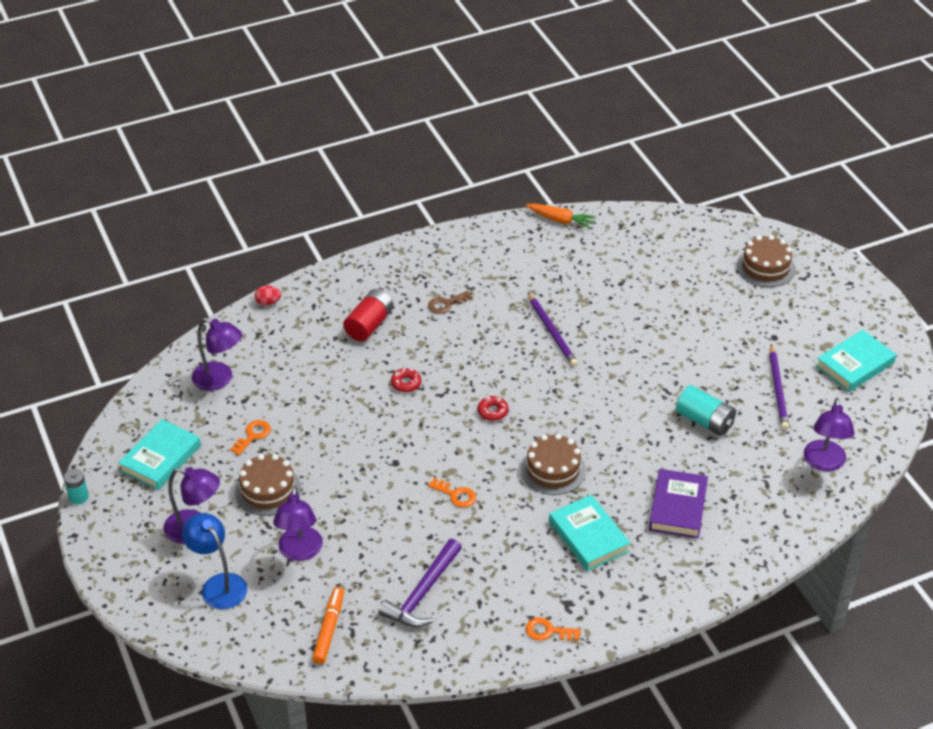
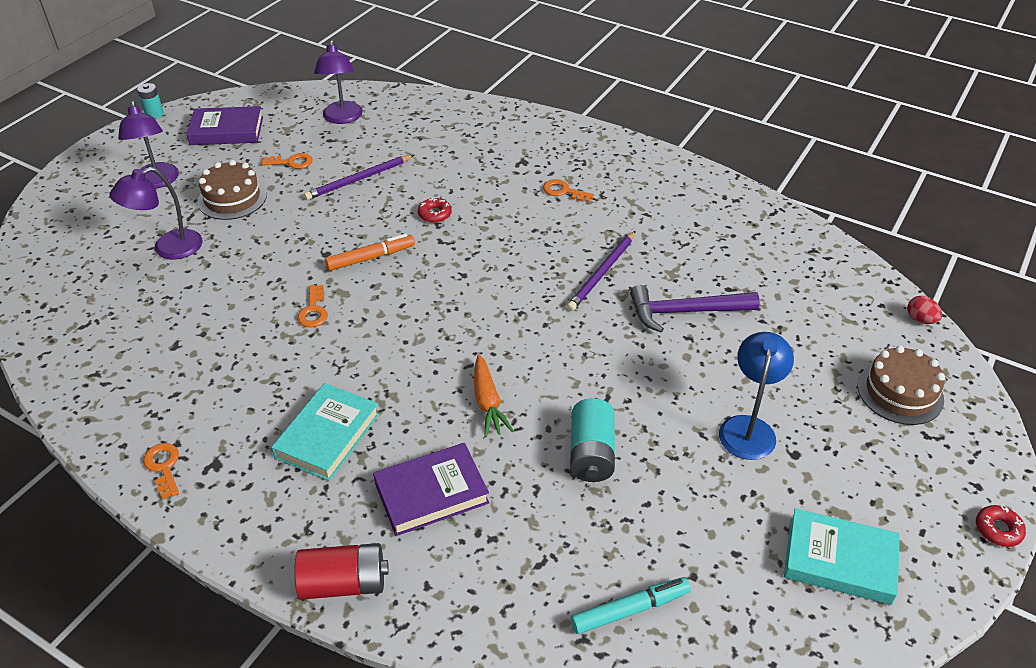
camera: 55 degrees right, 0 degrees up
turquoise book [118,419,201,490] -> purple book [186,106,263,145]
blue lamp [182,513,247,609] -> blue lamp moved to [719,332,794,460]
red egg [255,286,281,306] -> red egg moved to [907,296,942,324]
orange marker [312,587,344,664] -> orange marker moved to [325,234,415,271]
red battery [343,289,394,341] -> red battery moved to [294,543,389,600]
purple hammer [378,539,462,627] -> purple hammer moved to [630,285,760,332]
brown key [428,291,472,314] -> orange key [543,179,594,202]
red donut [478,396,508,421] -> red donut moved to [976,505,1026,547]
brown cake [521,434,586,495] -> none
orange carrot [526,203,596,229] -> orange carrot moved to [474,354,514,437]
purple pencil [769,344,789,430] -> purple pencil moved to [304,155,414,200]
purple lamp [804,397,855,471] -> turquoise marker [571,577,691,634]

